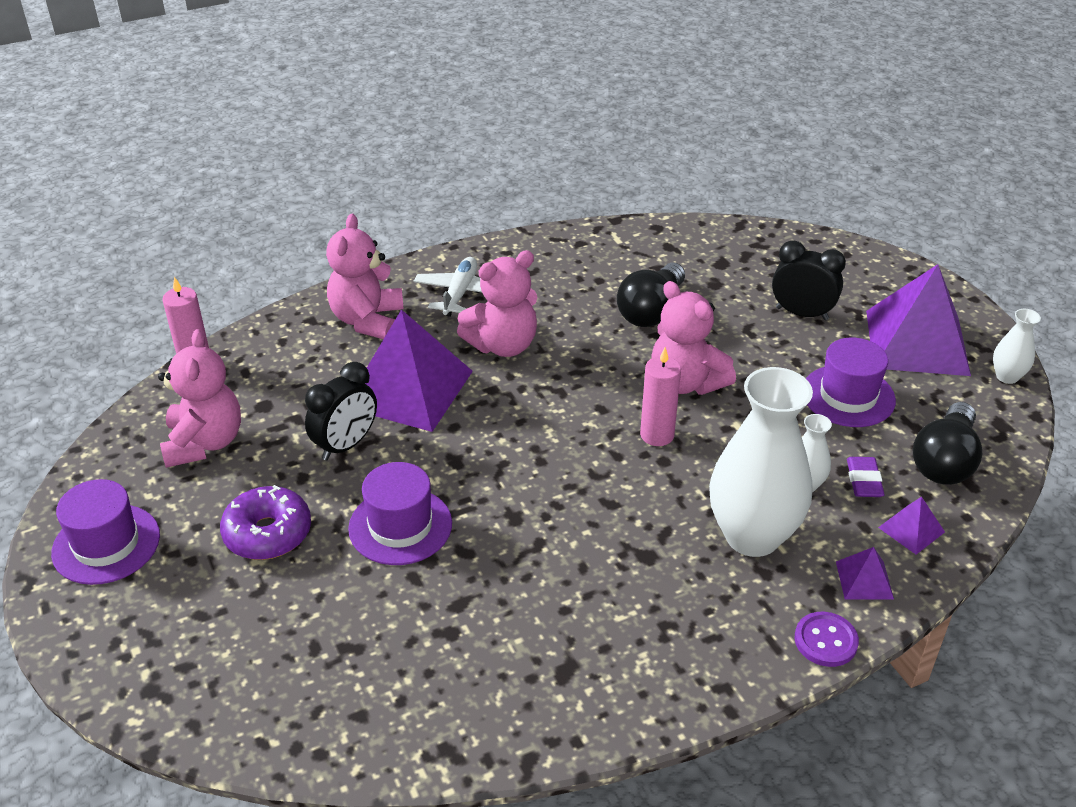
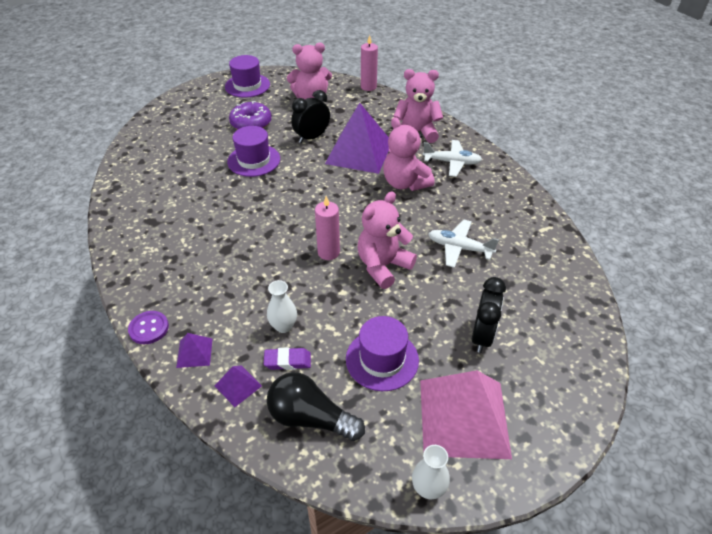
camera: 85 degrees right, 5 degrees up
black clock [305,362,377,461] -> black clock turned 105 degrees clockwise [291,90,330,143]
black light bulb [617,263,685,327] -> white plane [428,220,499,268]
white vase [709,367,813,557] -> none
purple pyramid [866,264,971,376] -> pink pyramid [420,370,512,459]

